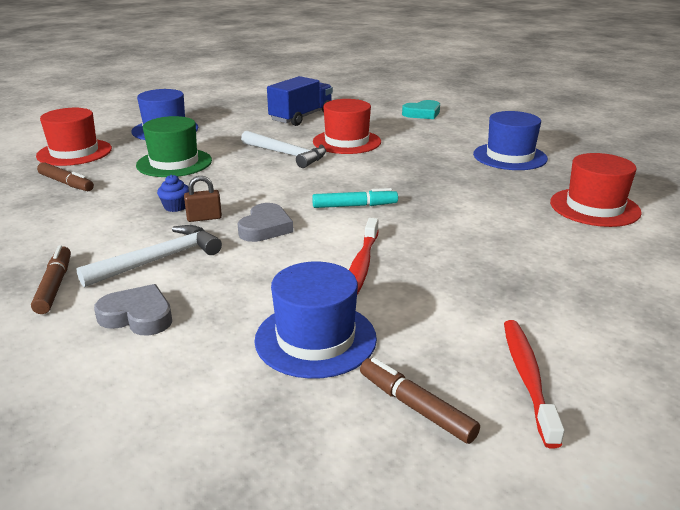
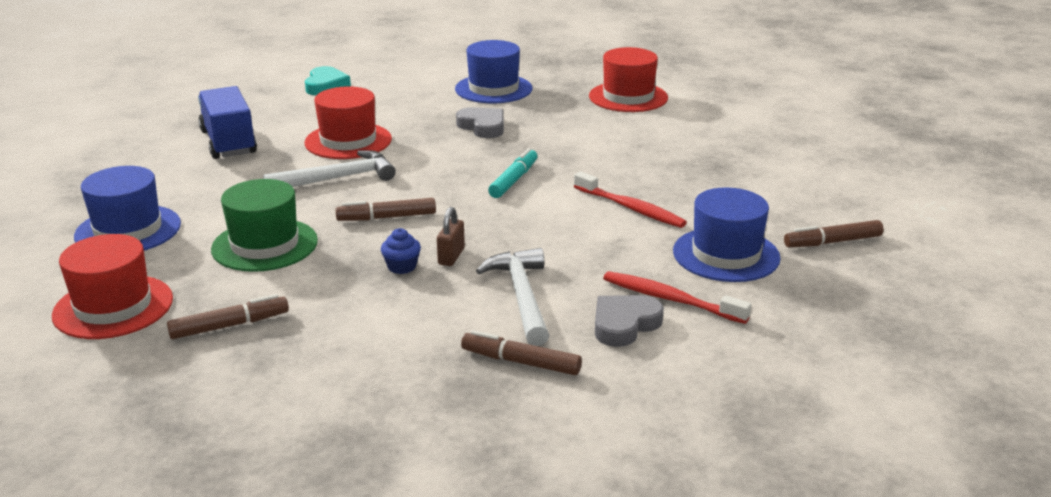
camera: 60 degrees left, 0 degrees up
grey heart [238,203,293,242] -> grey heart moved to [456,107,504,138]
red toothbrush [504,320,565,448] -> red toothbrush moved to [603,271,752,324]
none -> brown marker [335,198,436,221]

